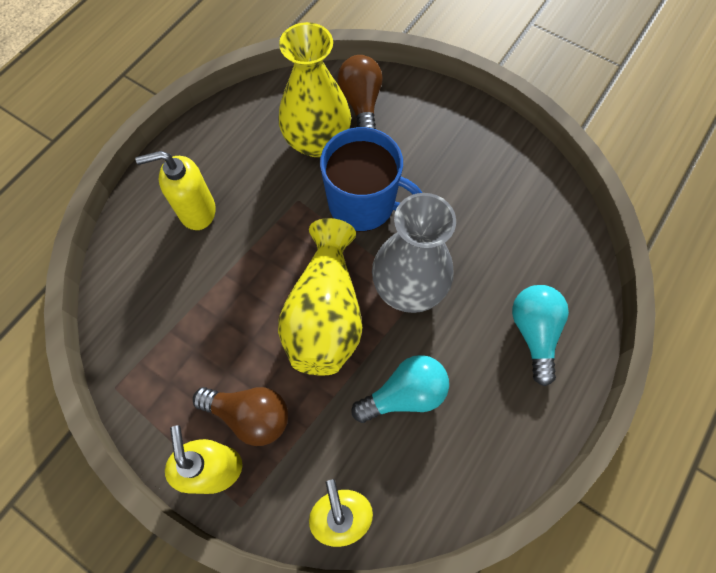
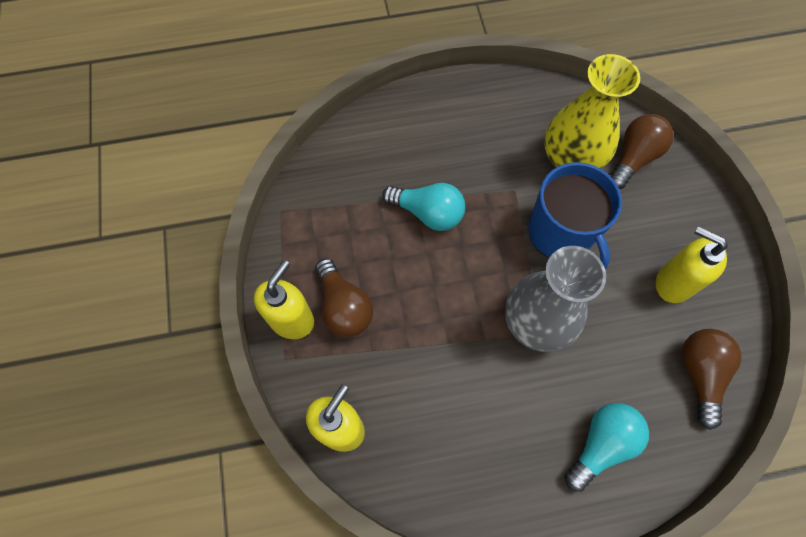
camera: 45 degrees right, 0 degrees up
yellow soap dispenser [135,151,216,230] -> yellow soap dispenser moved to [656,226,728,303]
yellow vase [278,218,362,376] -> none
turquoise light bulb [351,355,449,423] -> turquoise light bulb moved to [382,183,465,231]
none -> brown light bulb [682,329,742,430]

